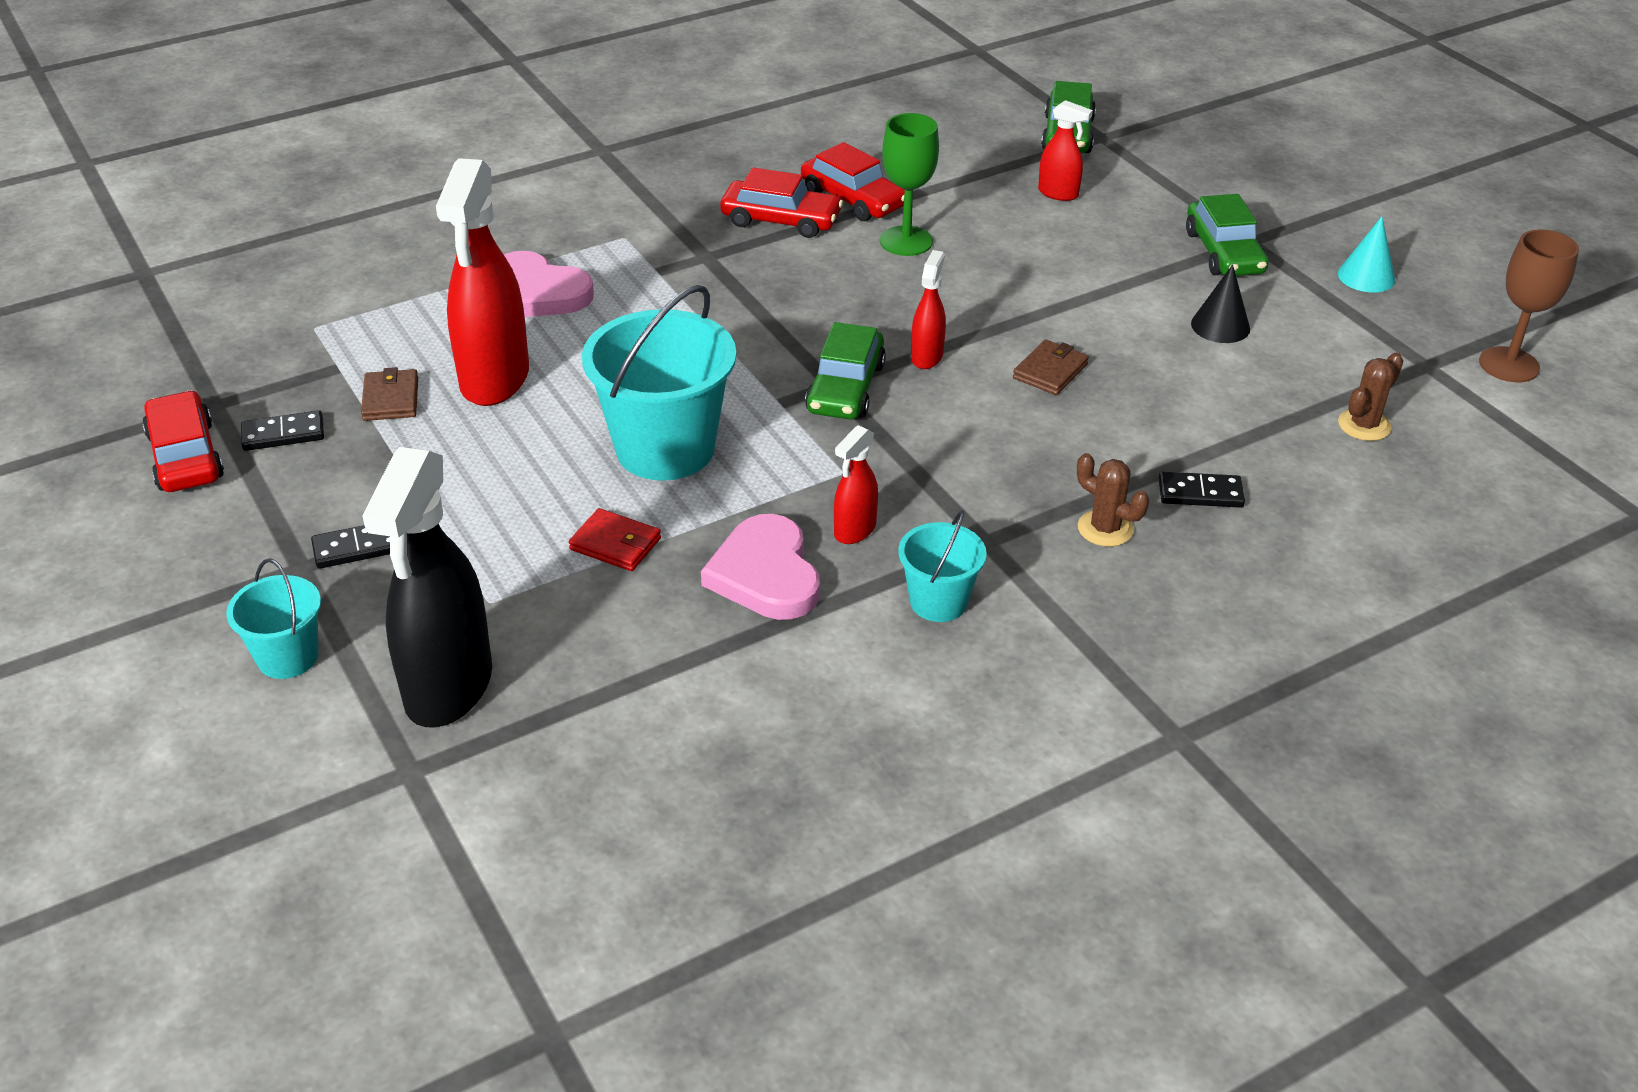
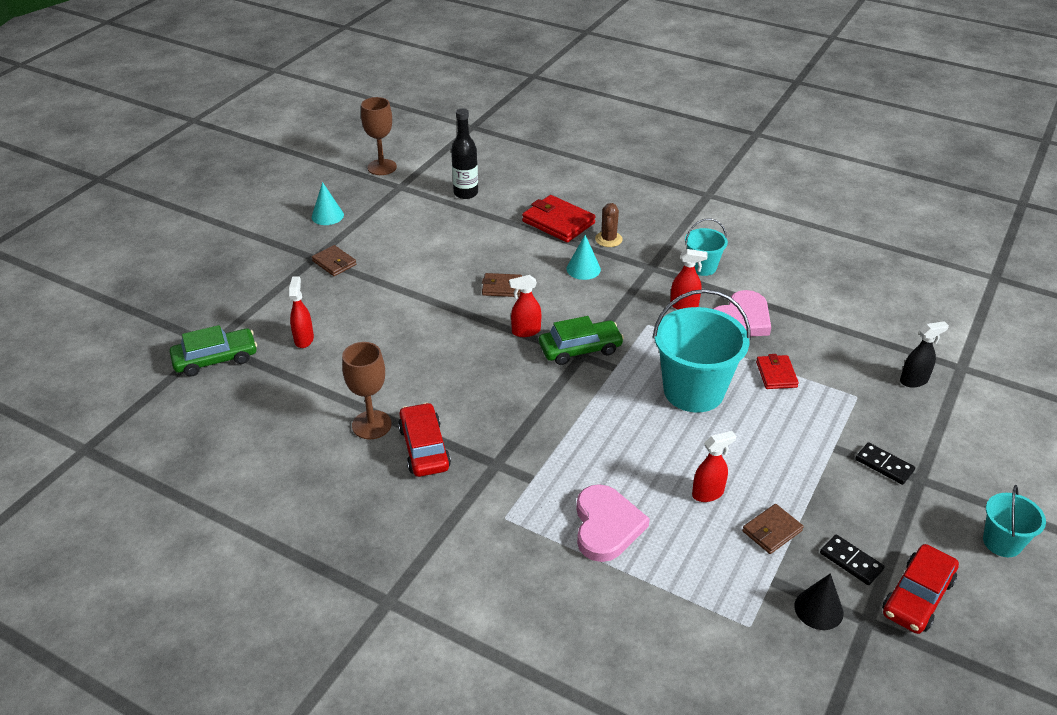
camera: 120 degrees left, 0 degrees up
turquoise bucket [226,558,321,679] -> turquoise bucket moved to [983,485,1046,557]
black spray bottle [362,447,492,727] -> black spray bottle [900,321,949,387], size x0.48
red spray bottle [436,158,529,406] -> red spray bottle [692,431,736,502], size x0.48
red car [801,142,905,221] -> brown goblet [342,342,392,439]
green goblet [880,113,939,256] -> none
black domino [1159,472,1245,508] -> red wallet [522,195,596,243]
green car [1186,194,1269,276] -> brown wallet [312,245,357,276]
black cone [1191,264,1250,343] -> black cone moved to [794,573,844,630]
brown cactus [1338,353,1403,441] -> black bottle [451,108,478,199]
none -> turquoise cone [567,235,601,280]

